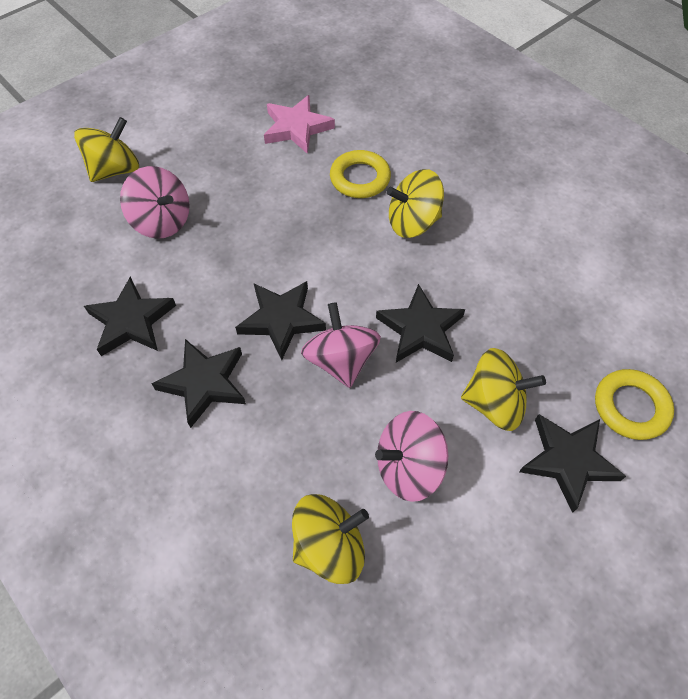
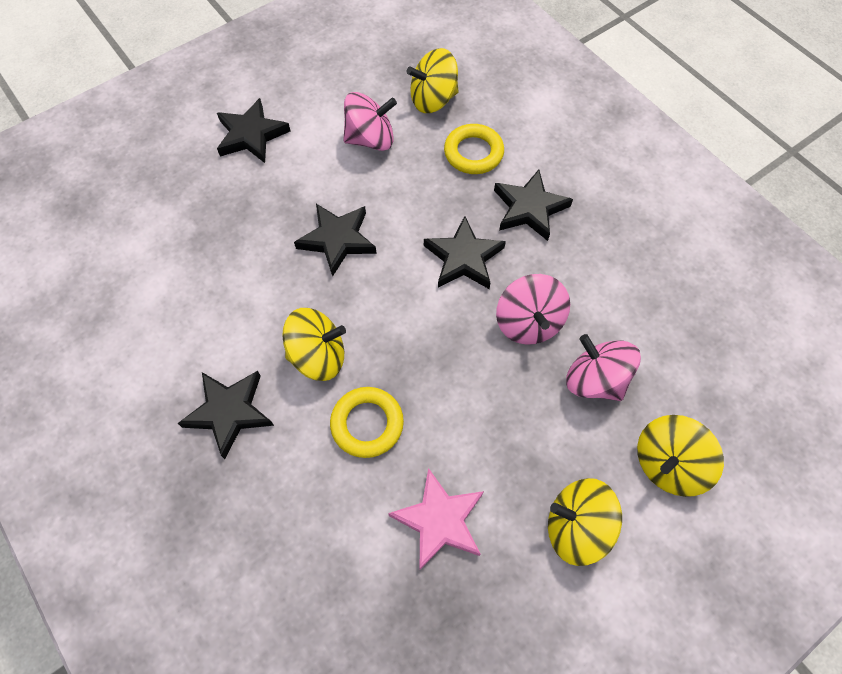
camera: 175 degrees left, 5 degrees up
black star [84,277,176,356] -> black star moved to [178,371,274,459]
pink spinning top [301,302,381,388] -> pink spinning top moved to [496,274,570,345]
yellow spinning top [461,348,546,431] -> yellow spinning top moved to [548,478,622,566]
yellow ring [595,369,674,440] -> yellow ring moved to [444,124,504,174]

